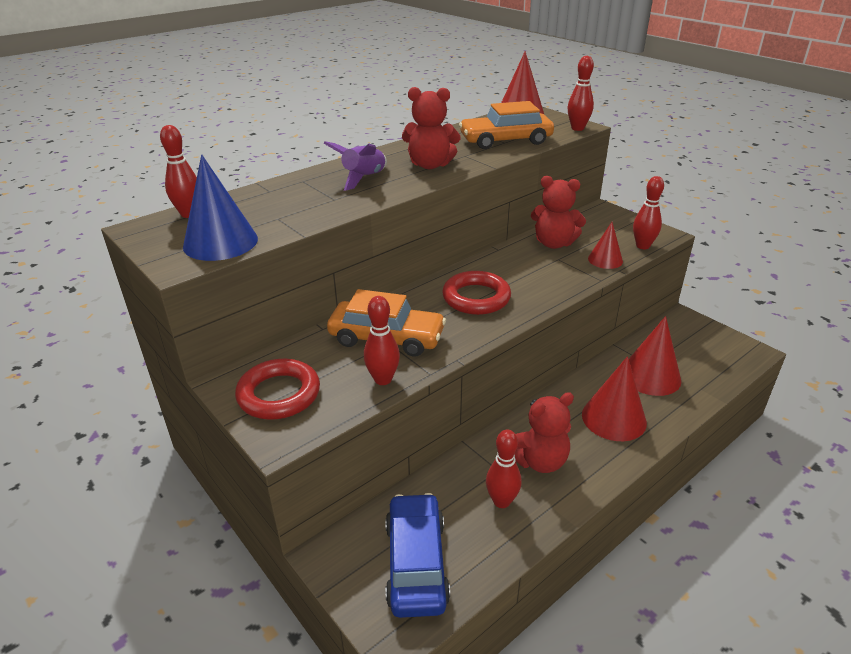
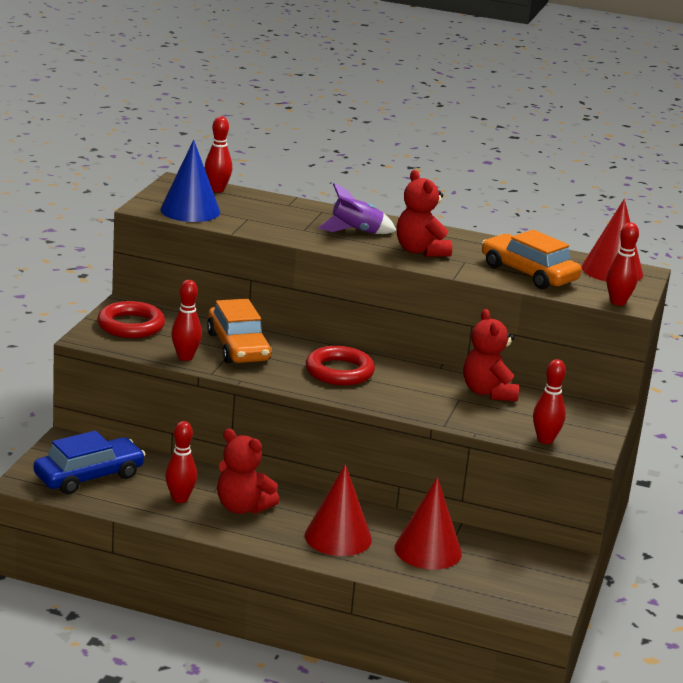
camera: 55 degrees right, 10 degrees down
red cone [588,222,623,269] -> none

